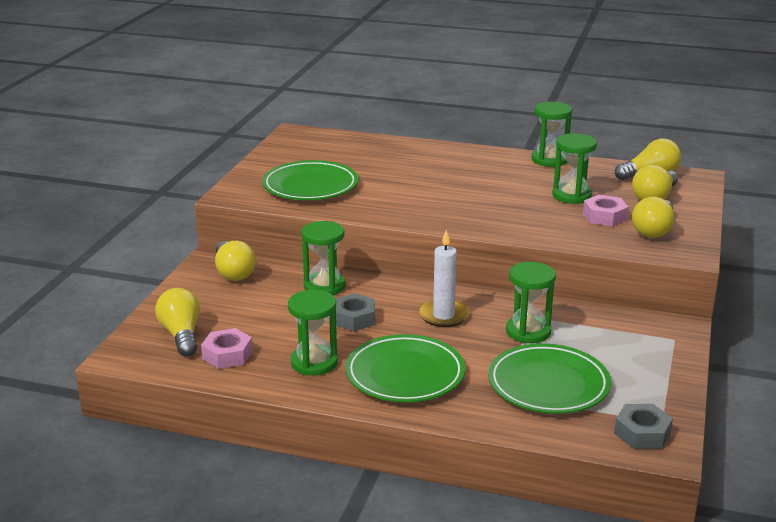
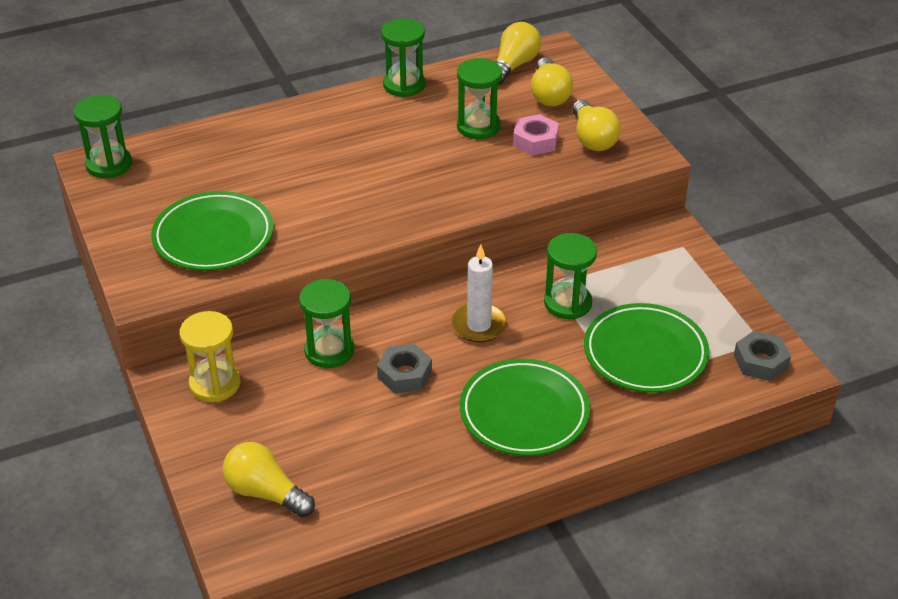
camera: 40 degrees left, 15 degrees up
pink nut [201,328,253,369] -> none
yellow light bulb [215,241,256,281] -> yellow hourglass [180,311,241,402]
green hourglass [288,290,338,376] -> green hourglass moved to [74,95,132,178]

